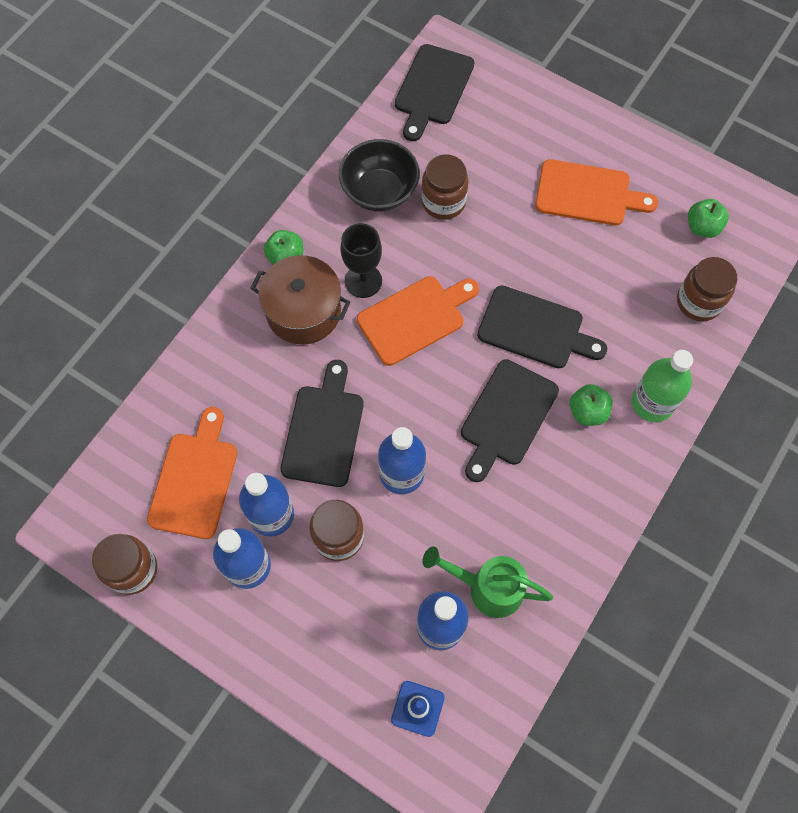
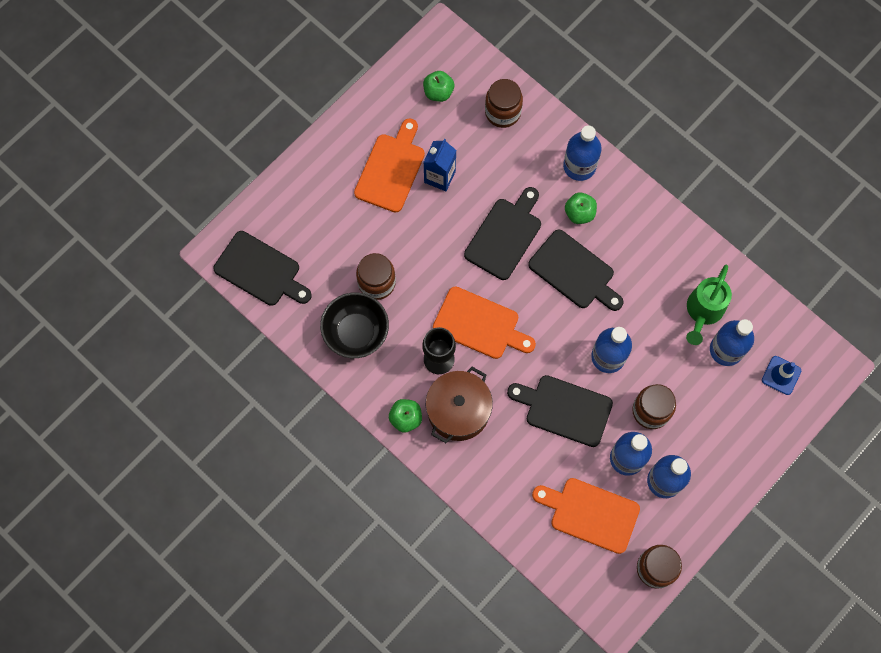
camera: 80 degrees left, 5 degrees up
orange cutting board [357,276,479,366] -> orange cutting board turned 135 degrees clockwise [433,286,536,359]
green bottle [632,350,693,422] -> blue bottle [563,125,601,181]
none -> blue carton [423,139,456,191]

